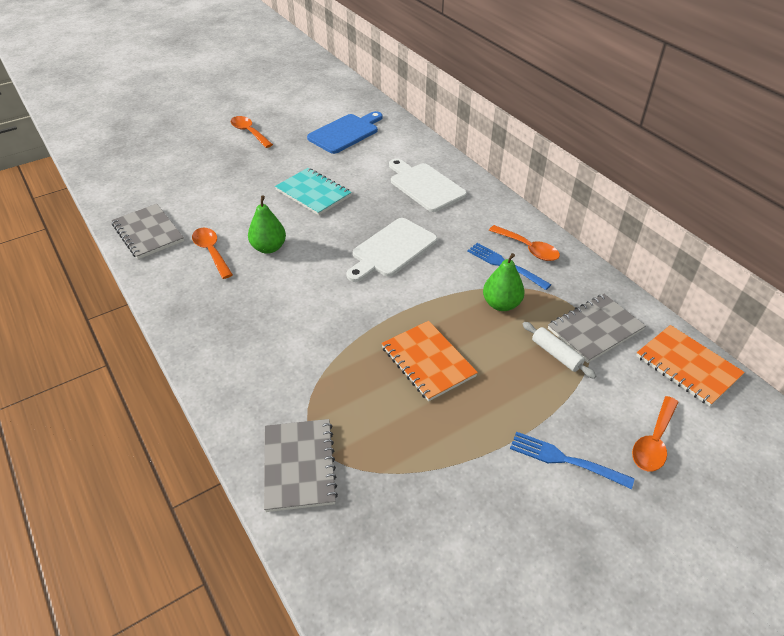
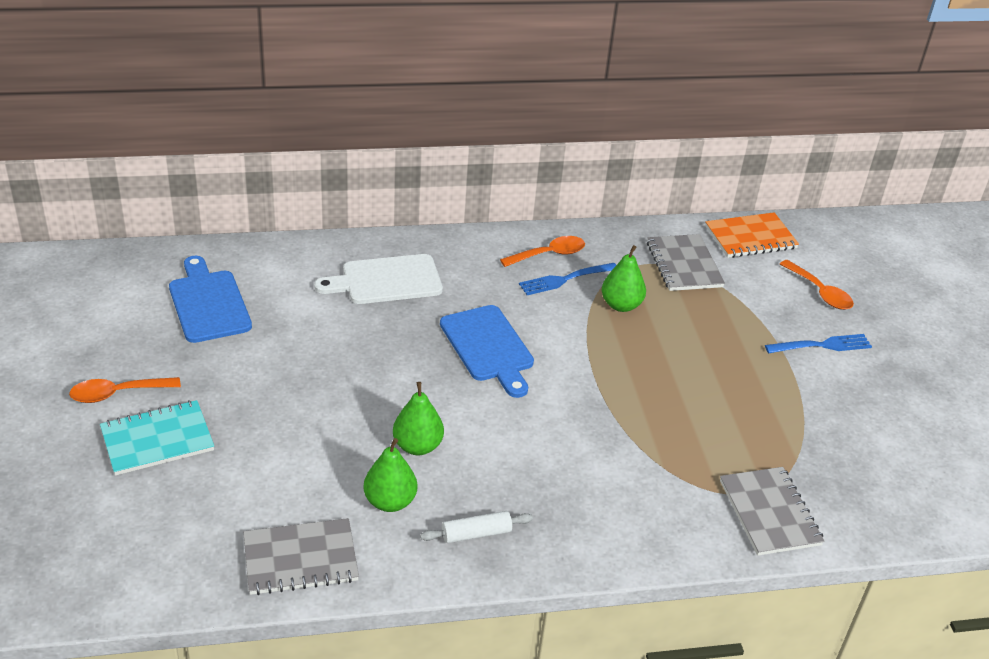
camera: 70 degrees left, 5 degrees down
orange spoon [192,228,233,279] -> green pear [364,438,417,512]
grey notebook [264,419,338,512] -> grey notebook turned 60 degrees clockwise [720,467,824,555]
turquoise notebook [275,168,352,215] -> turquoise notebook moved to [100,400,214,476]
white cutting board [346,218,437,282] -> blue cutting board [440,305,534,398]
orange notebook [381,321,478,401] -> none
blue fork [510,432,634,489] -> blue fork turned 150 degrees counterclockwise [765,334,872,353]
white rolling pin [523,322,596,379] -> white rolling pin moved to [420,511,533,543]

